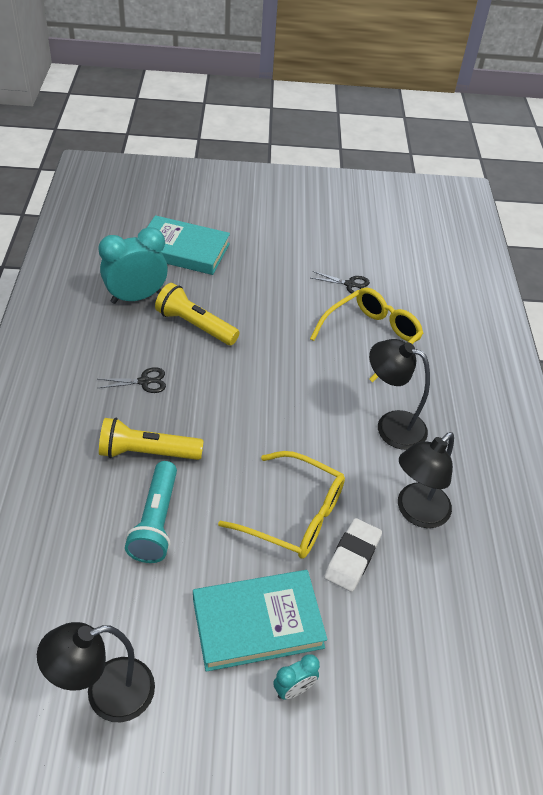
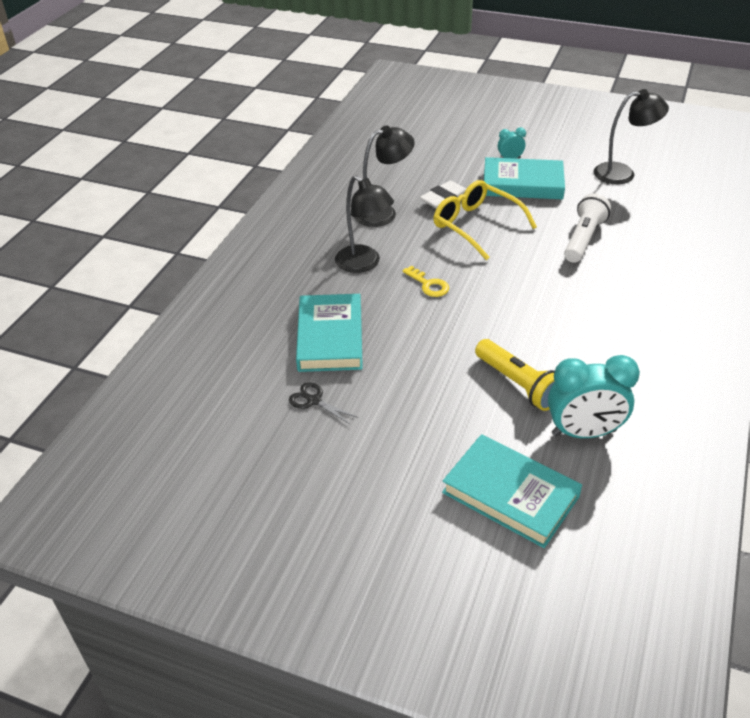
camera: 155 degrees left, 5 degrees down
black scissors [98,367,166,393] -> none
yellow flashlight [99,418,204,460] -> none
turquoise flashlight [125,461,177,563] -> white flashlight [564,193,611,263]
yellow glasses [310,287,424,383] -> turquoise book [296,294,363,372]
none -> yellow key [403,266,449,297]

